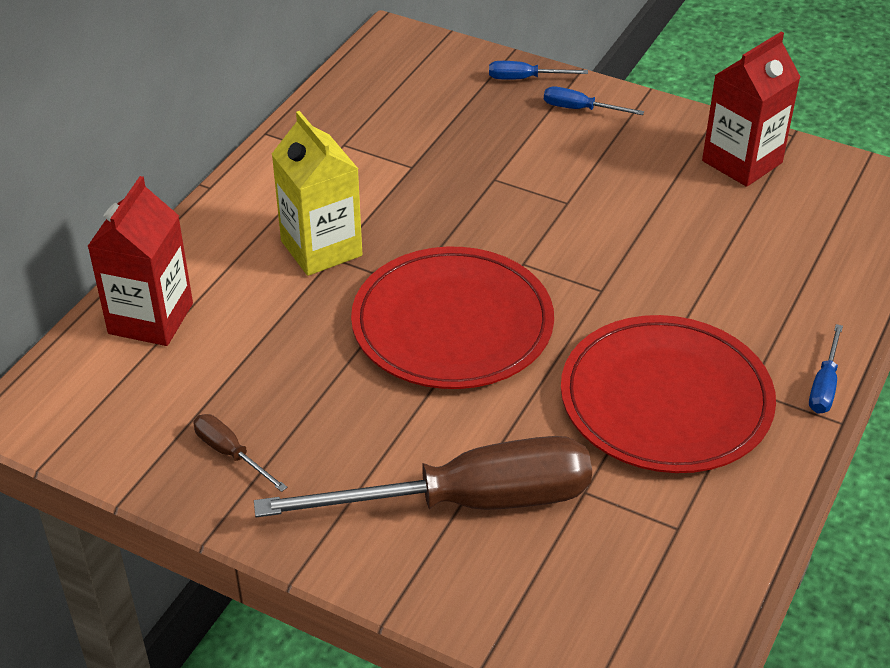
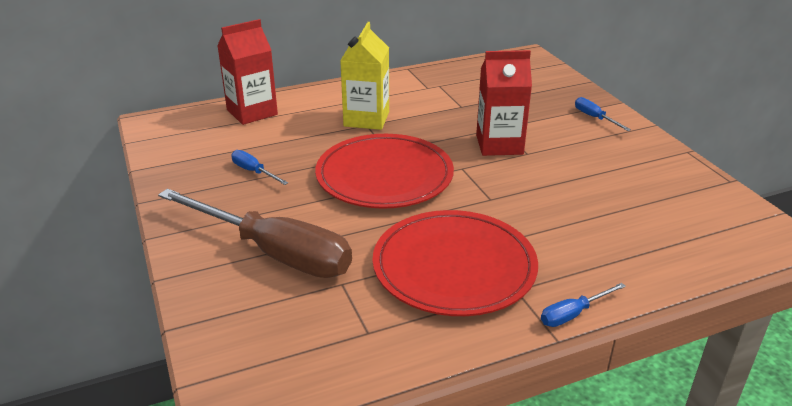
camera: 40 degrees right, 10 degrees down
brown screwdriver [193,414,287,492] -> none
blue screwdriver [489,61,588,80] -> blue screwdriver moved to [231,150,288,185]
red carton [702,32,801,187] -> red carton moved to [476,50,532,156]

